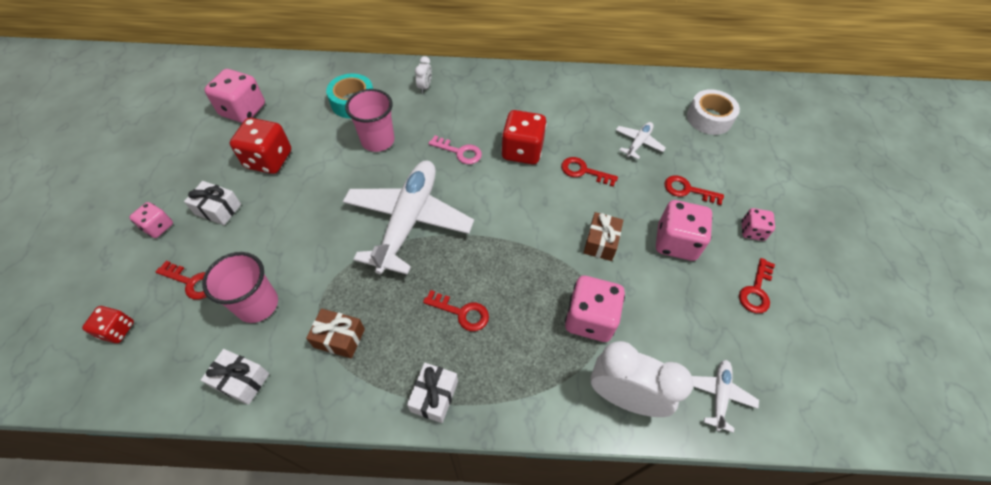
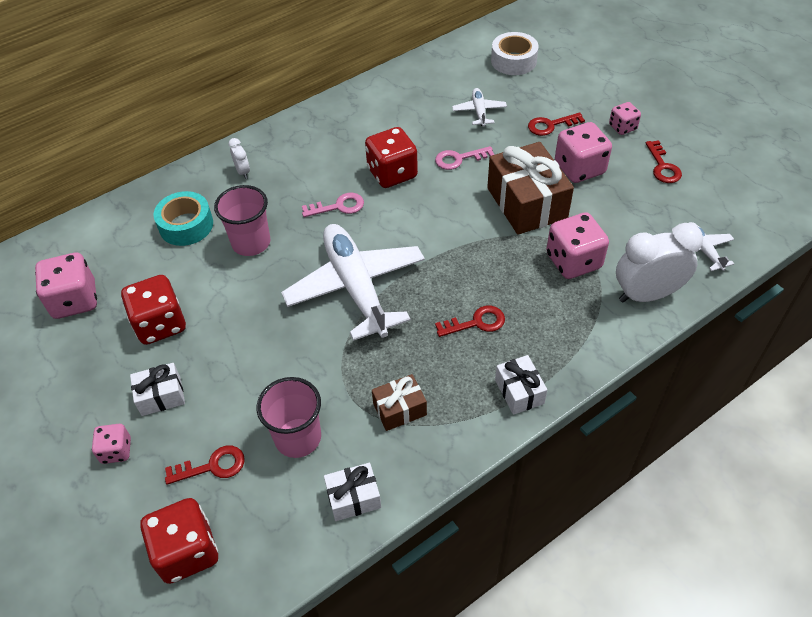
camera: 35 degrees left, 5 degrees down
red dice [82,306,134,343] -> red dice [140,498,218,584], size x1.77
red key [561,157,618,187] -> pink key [435,146,494,170]
brown gift [583,212,623,261] -> brown gift [487,142,574,235], size x1.92

